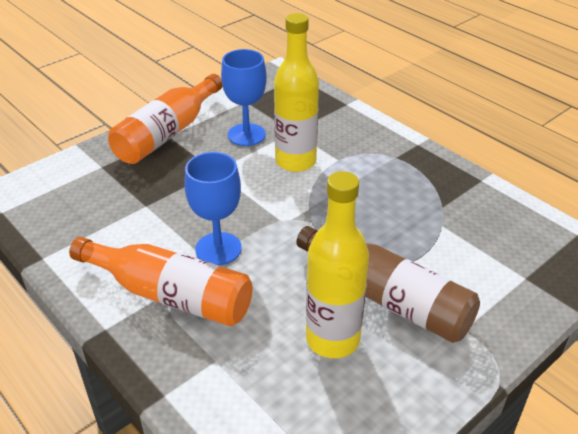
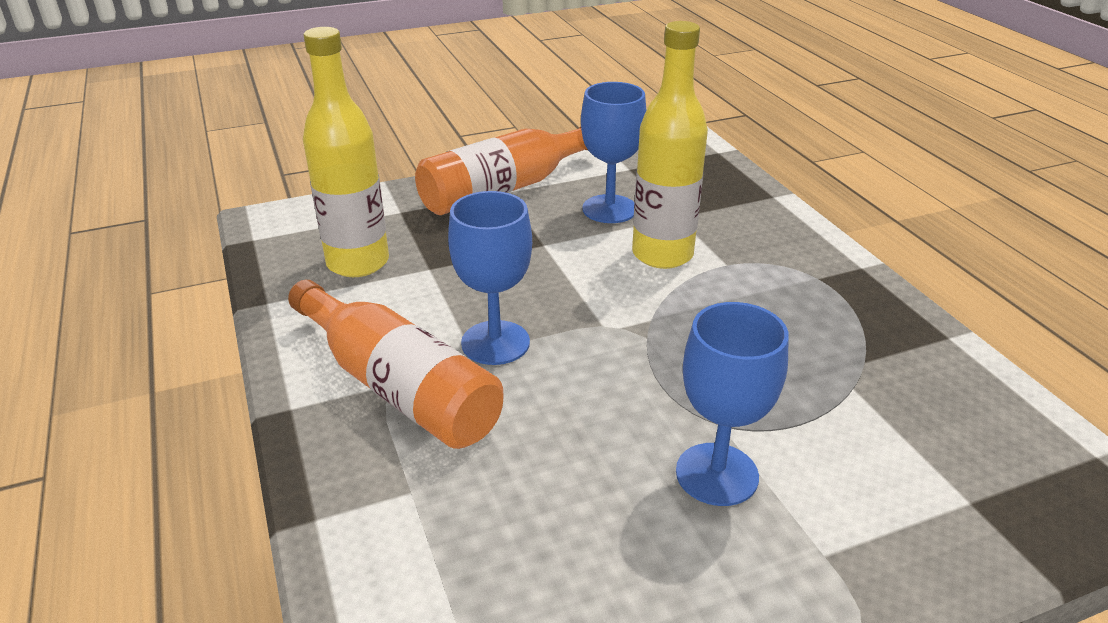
camera: 20 degrees right, 5 degrees down
brown bottle [296,226,480,343] -> blue goblet [676,302,789,506]
yellow bottle [306,171,369,358] -> yellow bottle moved to [303,27,389,277]

